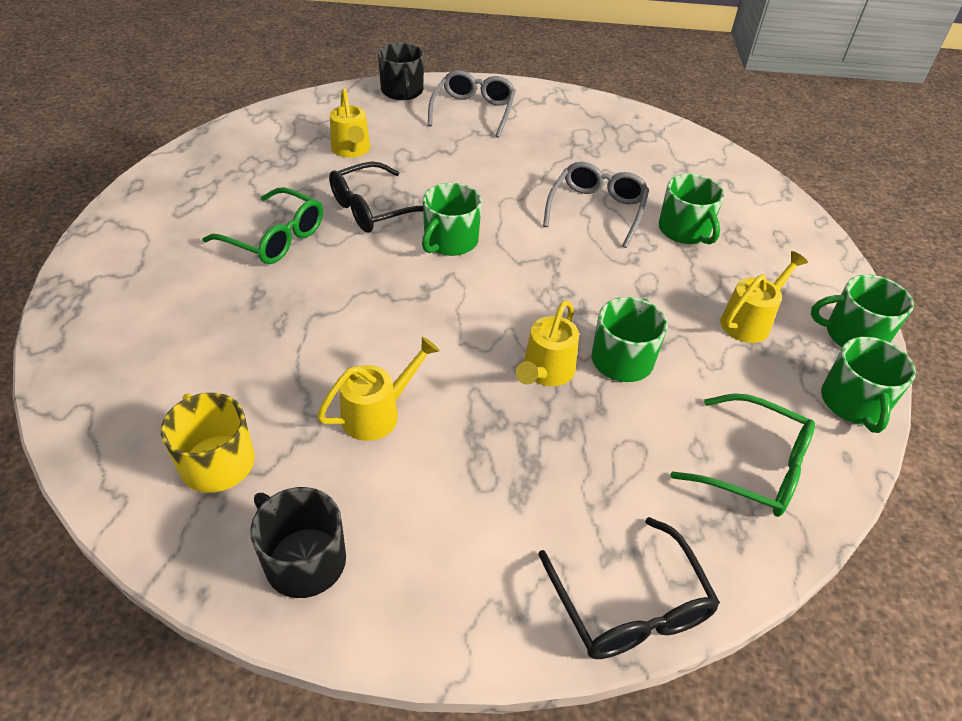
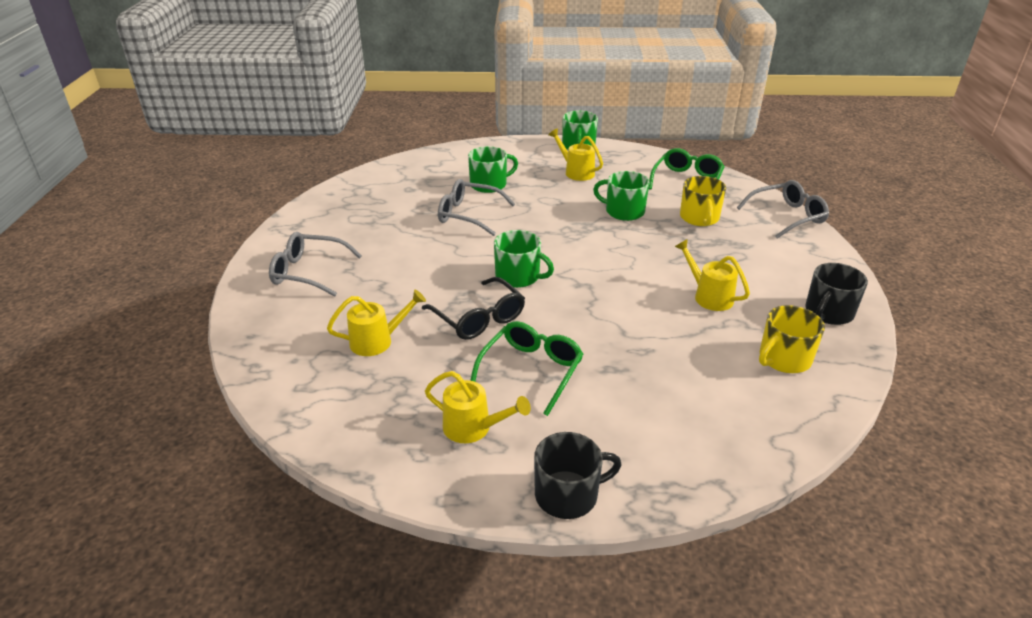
camera: 90 degrees left, 10 degrees down
black mug [378,43,424,100] -> black mug moved to [534,432,622,519]
yellow watering can [516,300,579,386] -> yellow watering can moved to [425,371,531,443]
black glasses [538,517,720,659] -> grey glasses [737,180,829,239]
green mug [821,337,916,433] -> none
none -> yellow mug [680,176,726,226]

